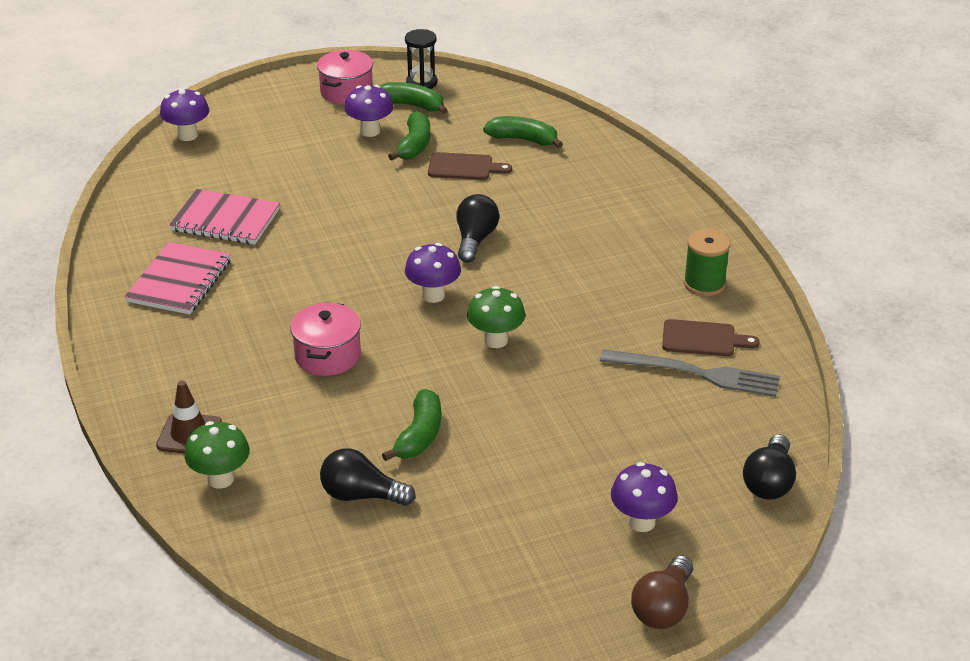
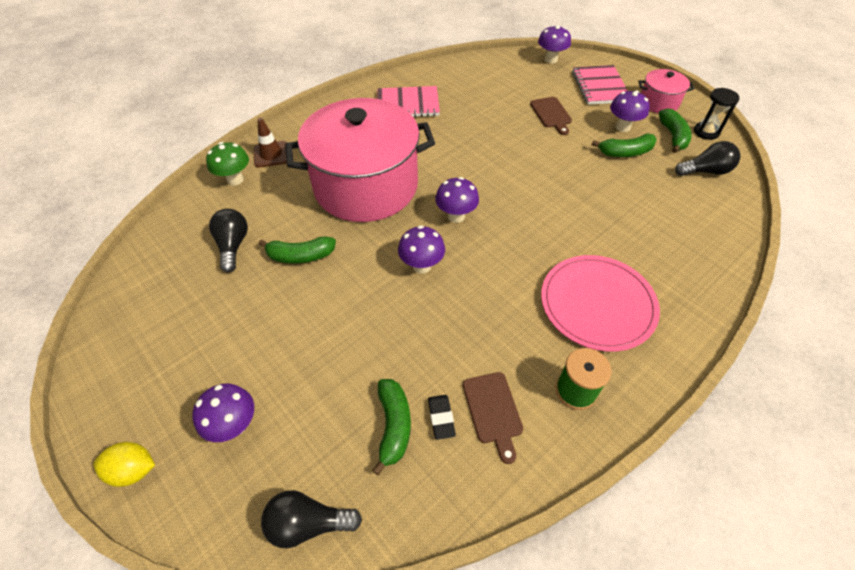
camera: 70 degrees right, 15 degrees up
pink notebook [169,189,280,245] -> pink notebook moved to [572,65,628,105]
pink pot [290,303,361,376] -> pink pot [285,98,435,222], size x2.30
brown cutting board [428,152,512,180] -> brown cutting board moved to [530,97,572,135]
black light bulb [456,194,499,263] -> black light bulb moved to [675,141,740,176]
green mushroom [467,286,525,348] -> purple mushroom [398,225,445,274]
green banana [483,116,563,148] -> green banana moved to [372,379,411,475]
grey fork [600,349,780,397] -> black eraser [428,395,456,440]
brown light bulb [631,555,693,629] -> yellow lemon [93,442,155,487]
none -> pink plate [541,255,660,352]

